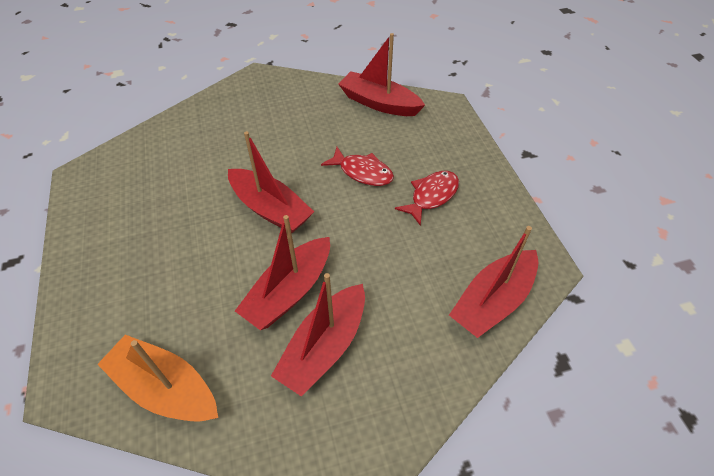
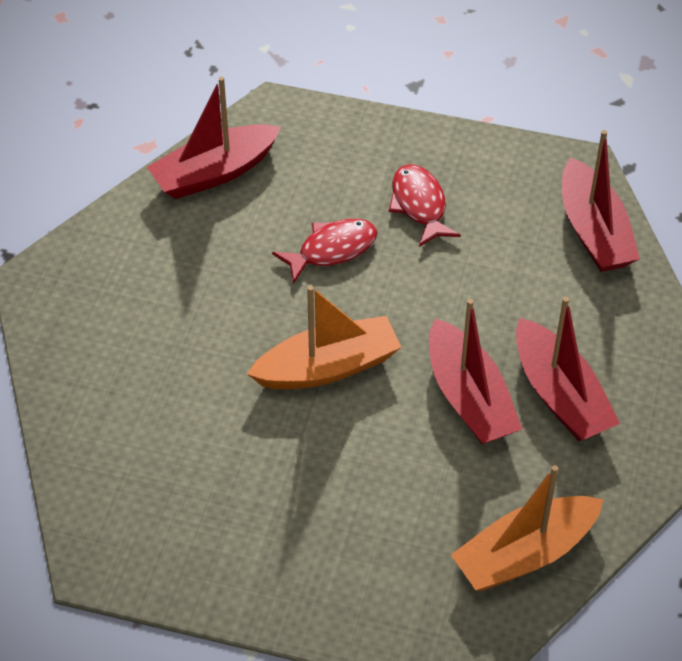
camera: 60 degrees left, 0 degrees up
red boat [228,131,314,233] -> orange boat [247,285,401,389]

